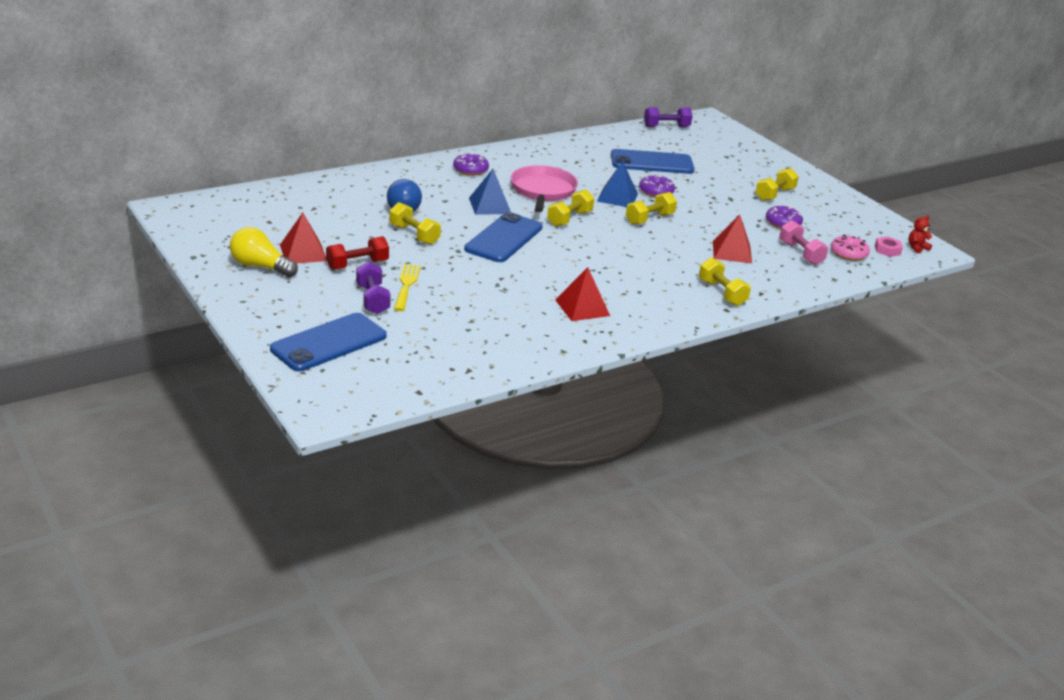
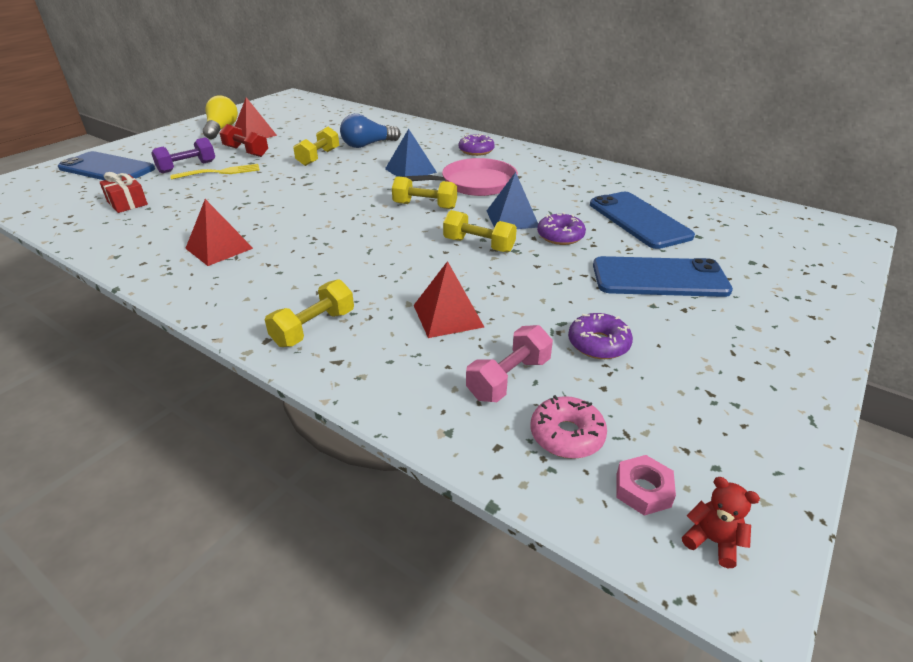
camera: 70 degrees right, 5 degrees up
blue phone [464,212,543,262] -> blue phone moved to [593,256,733,297]
purple dumbbell [644,107,692,127] -> none
yellow dumbbell [756,168,799,201] -> none
none -> red gift [99,172,148,213]

